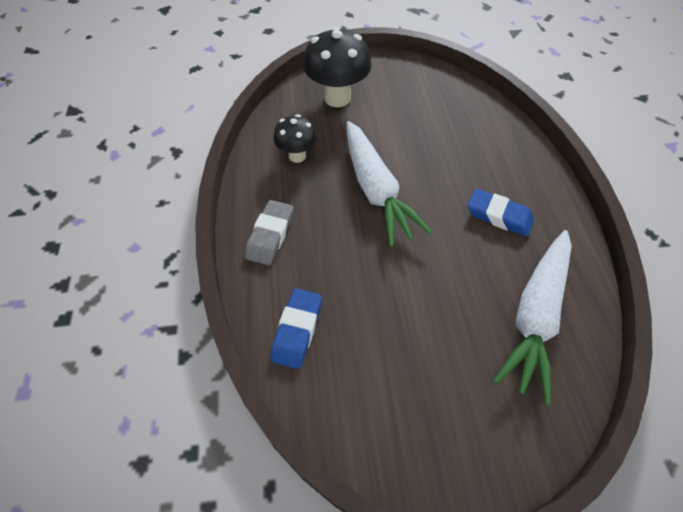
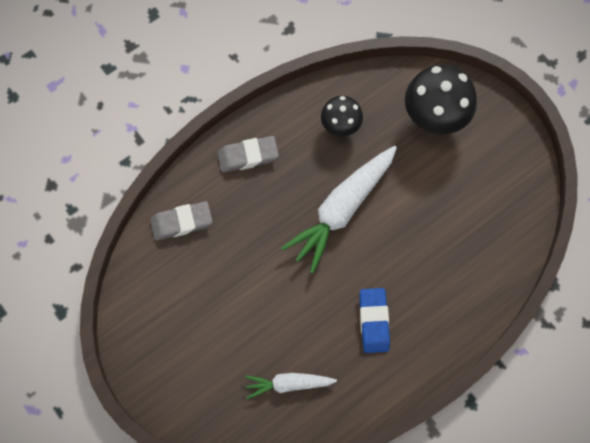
camera: 60 degrees right, 15 degrees up
blue eraser [270,289,322,369] -> grey eraser [150,201,213,240]
white carrot [494,230,572,405] -> white carrot [245,373,337,399], size x0.55

